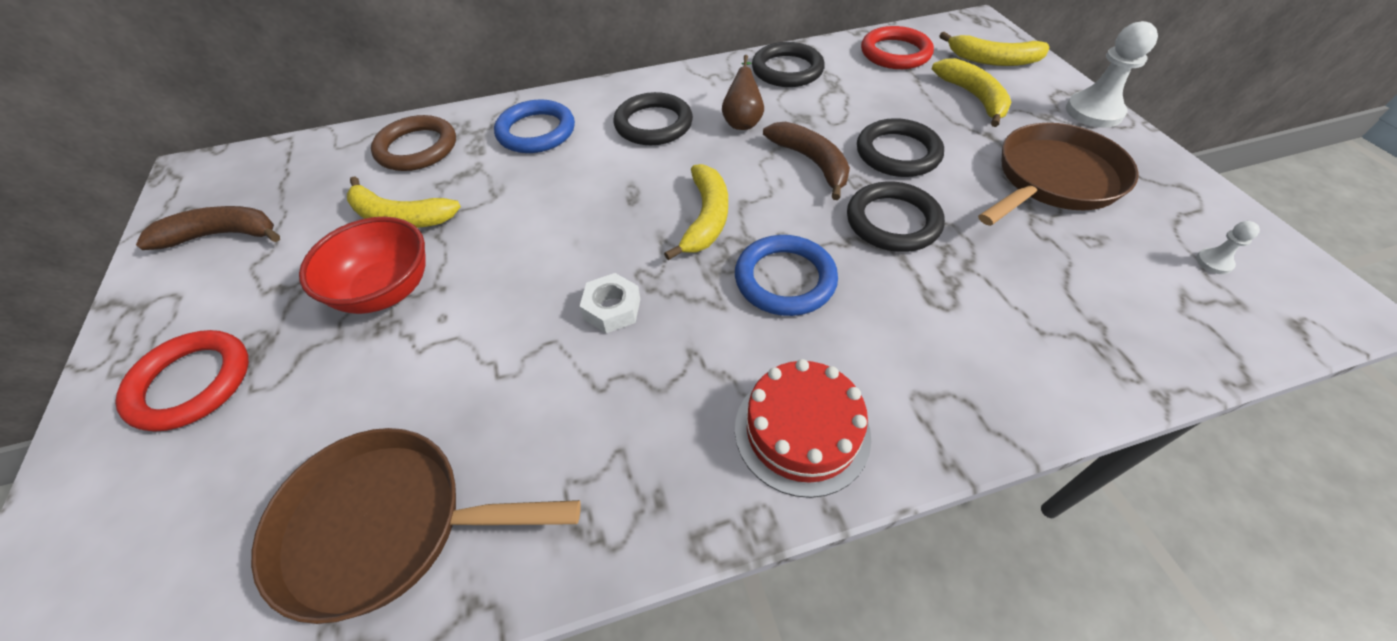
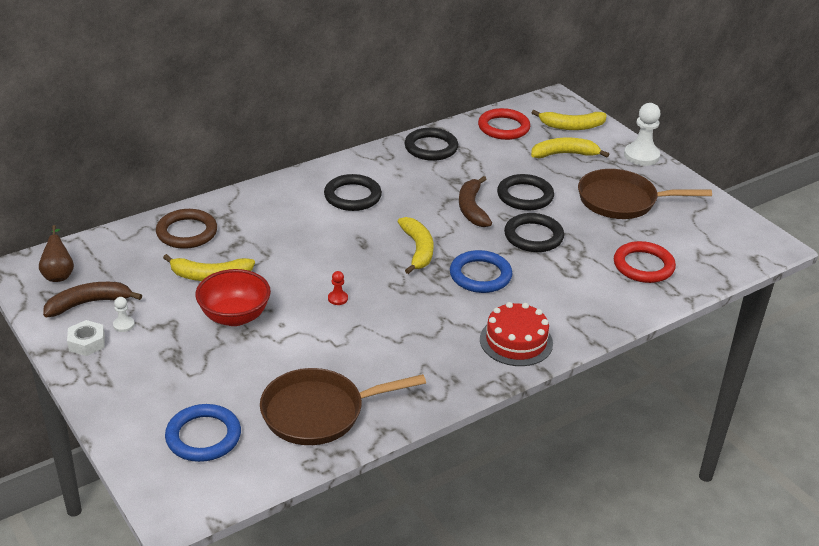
camera: 20 degrees left, 15 degrees down
red ring [115,330,249,432] -> red ring moved to [614,241,676,283]
blue ring [494,100,575,153] -> blue ring moved to [165,404,241,462]
white nut [579,273,640,333] -> white nut moved to [67,320,105,356]
brown pear [722,55,764,130] -> brown pear moved to [39,225,74,282]
brown banana [763,122,850,200] -> brown banana turned 135 degrees counterclockwise [459,176,492,227]
yellow banana [932,58,1011,127] -> yellow banana turned 60 degrees counterclockwise [531,138,609,158]
brown pan [978,123,1139,226] -> brown pan turned 120 degrees counterclockwise [578,169,712,219]
white pawn [1196,221,1260,274] -> white pawn moved to [113,297,135,332]
none -> red pawn [328,271,348,305]

